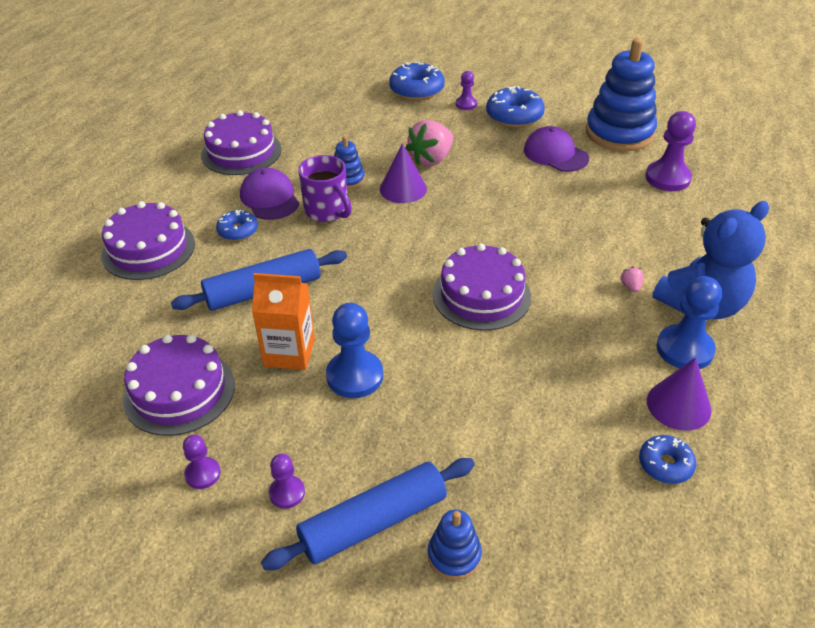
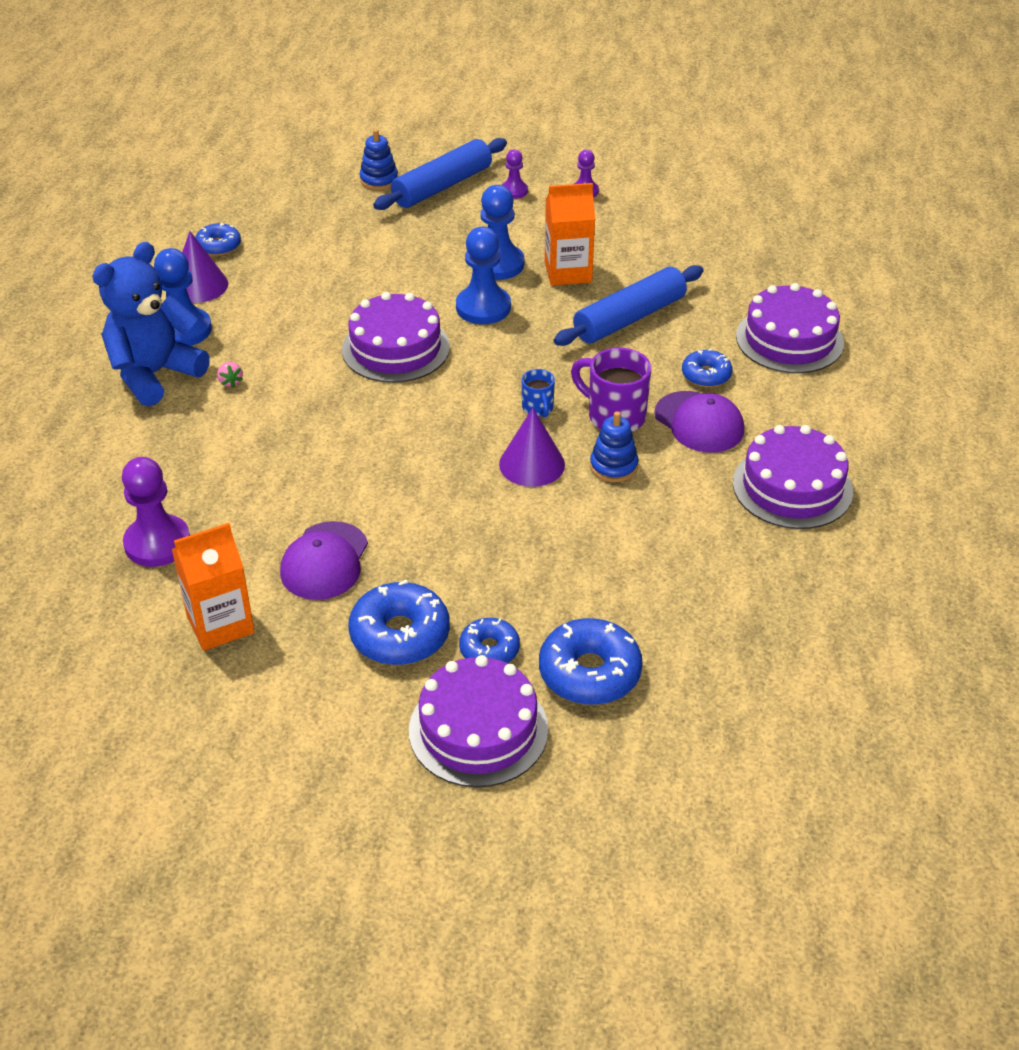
camera: 165 degrees right, 0 degrees up
purple cake [123,334,235,436] -> purple cake moved to [409,655,548,787]
pink strawberry [405,120,453,166] -> none
purple pawn [456,71,477,110] -> blue donut [459,618,520,663]
purple cap [524,126,589,172] -> purple cap turned 75 degrees clockwise [280,521,368,600]
blue stacking toy [586,38,657,151] -> orange carton [172,523,255,651]
none -> blue pawn [456,227,511,324]
none -> blue mug [521,369,555,417]

